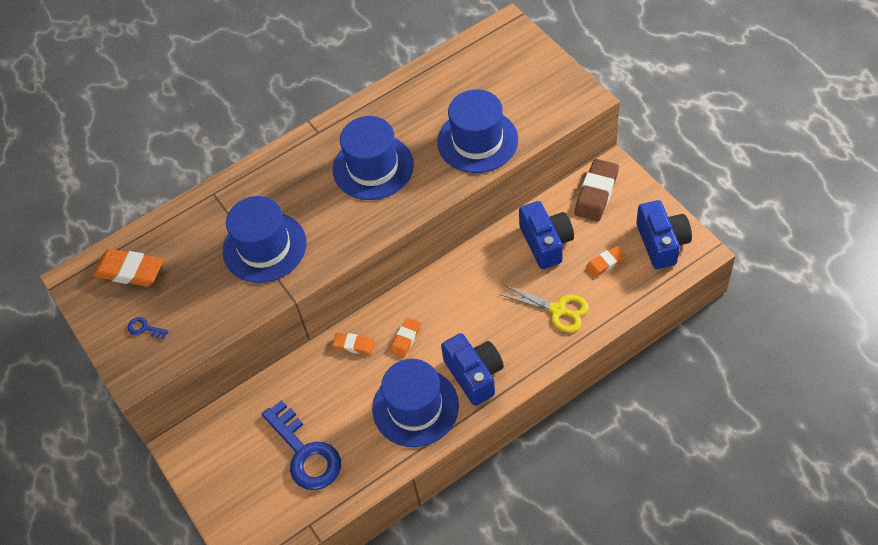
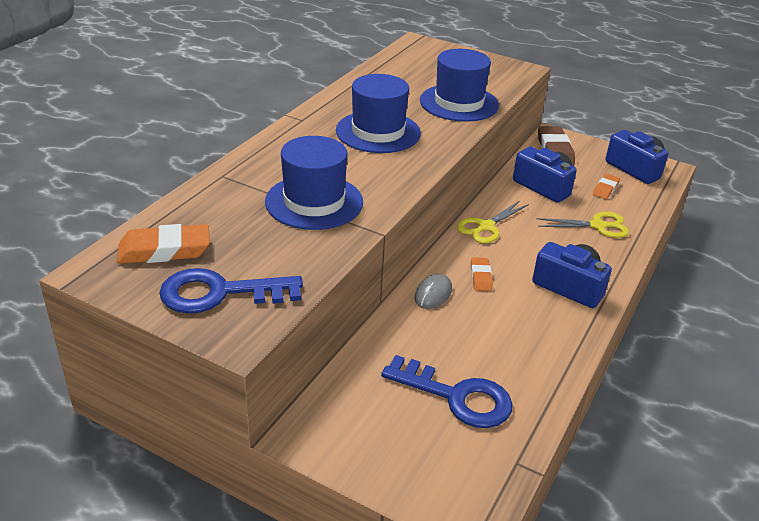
camera: 35 degrees left, 20 degrees down
blue key [128,317,168,339] -> blue key [159,268,303,314], size x2.50
orange eraser [332,332,375,355] -> grey mouse [415,274,452,309]
blue hat [372,359,459,447] -> none
none -> yellow scissors [457,200,529,243]

